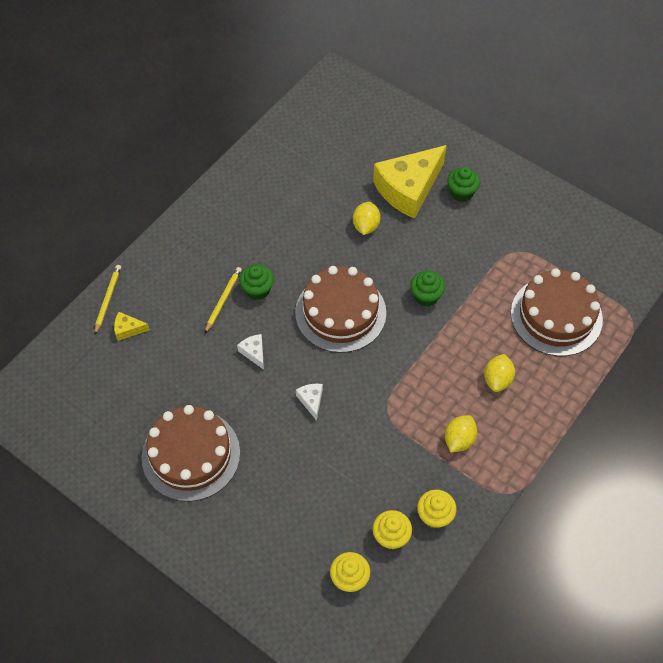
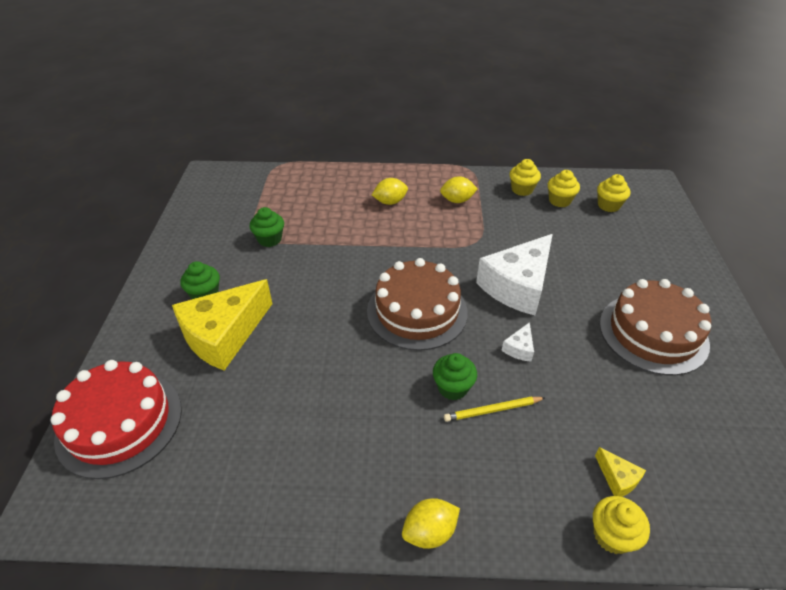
camera: 125 degrees left, 15 degrees down
yellow pencil [95,265,121,334] -> yellow cupcake [593,496,650,554]
white cheese [296,384,323,421] -> white cheese [476,234,553,315], size x2.47
yellow lemon [353,202,381,235] -> yellow lemon moved to [402,498,460,549]
yellow cheese [373,145,447,219] -> yellow cheese turned 120 degrees clockwise [172,279,272,371]
green cupcake [410,271,445,307] -> green cupcake moved to [250,207,284,247]
brown cake [511,268,603,356] -> none
none -> red cake [51,360,182,479]

